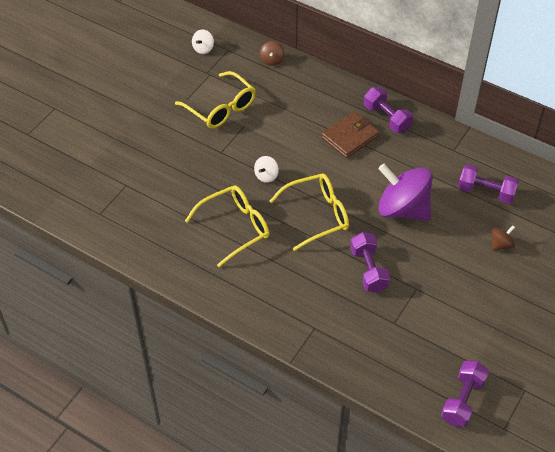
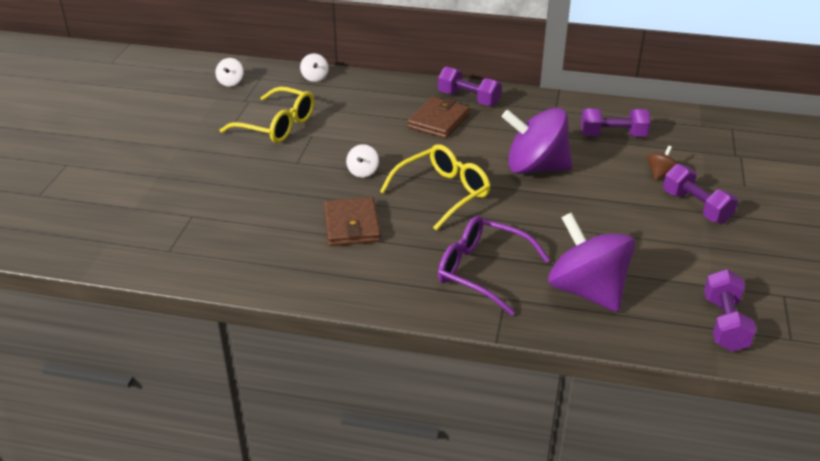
camera: 20 degrees left, 15 degrees down
yellow glasses [185,185,270,267] -> brown wallet [324,197,381,246]
brown spinning top [260,41,284,66] -> white spinning top [300,54,329,82]
purple dumbbell [350,232,390,293] -> purple dumbbell moved to [663,164,738,224]
none -> purple glasses [438,216,550,315]
none -> purple spinning top [548,212,635,312]

